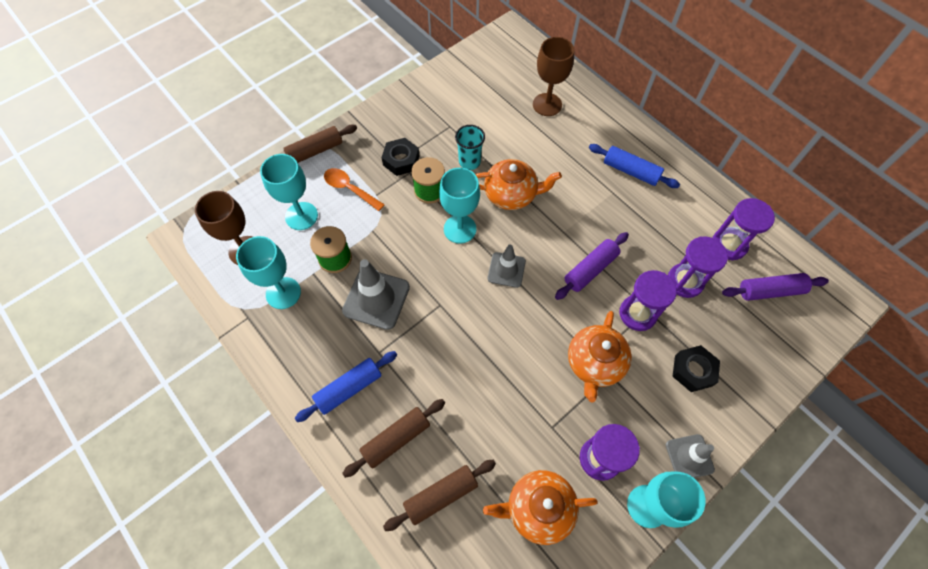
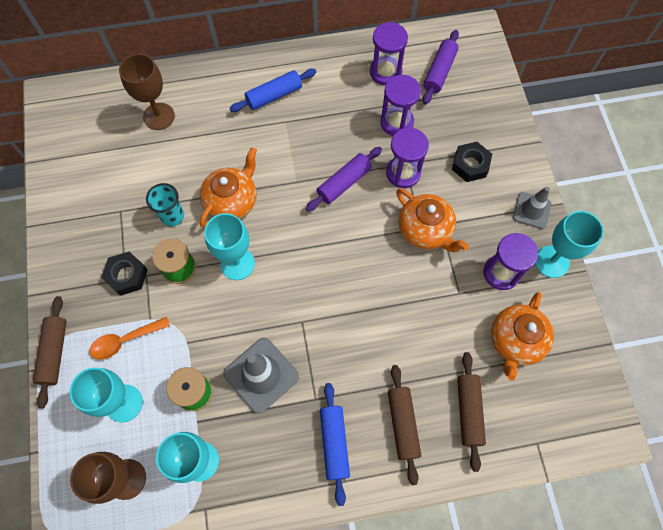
camera: 60 degrees left, 5 degrees up
grey traffic cone [488,244,526,288] -> none
purple rolling pin [555,232,629,300] -> purple rolling pin turned 60 degrees clockwise [305,147,382,212]

